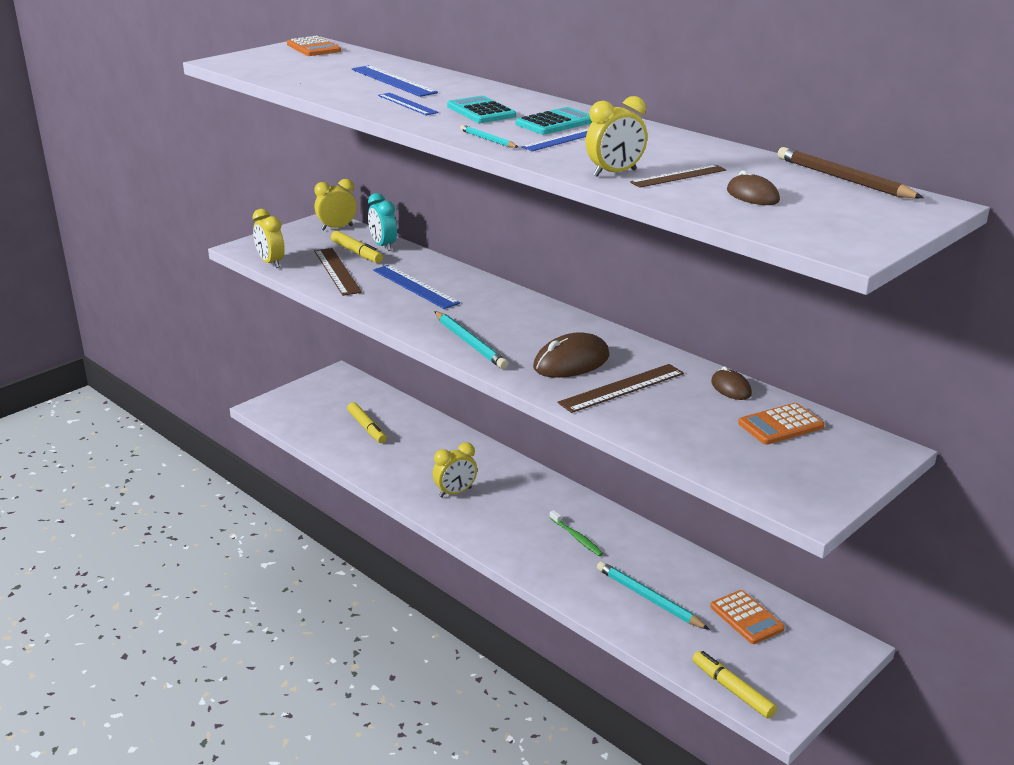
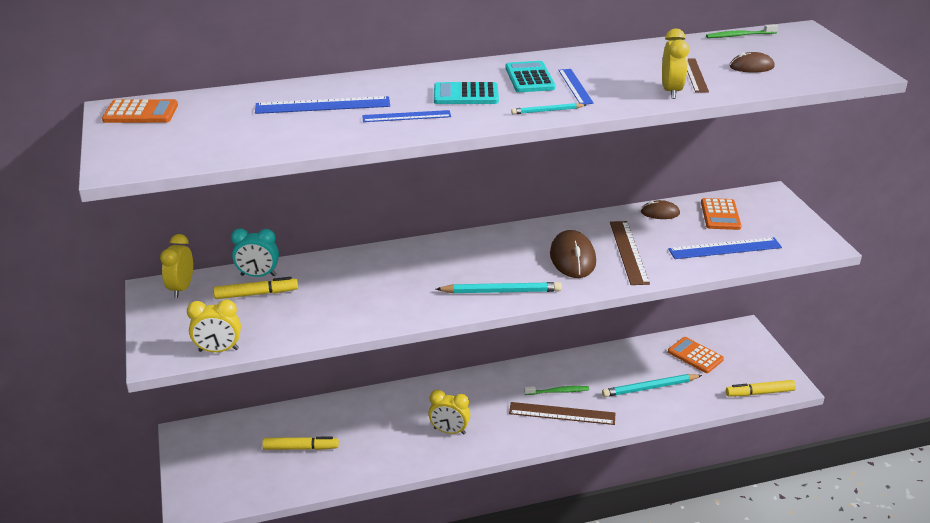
camera: 60 degrees left, 5 degrees up
brown ruler [314,248,362,296] -> brown ruler moved to [509,402,615,425]
blue ruler [373,265,460,309] -> blue ruler moved to [668,237,782,259]
yellow clock [433,442,477,498] -> yellow clock turned 105 degrees clockwise [428,390,470,435]
orange calculator [710,590,785,644] -> orange calculator turned 135 degrees counterclockwise [668,337,724,373]
brown pencil [777,147,924,199] -> green toothbrush [706,24,778,38]

